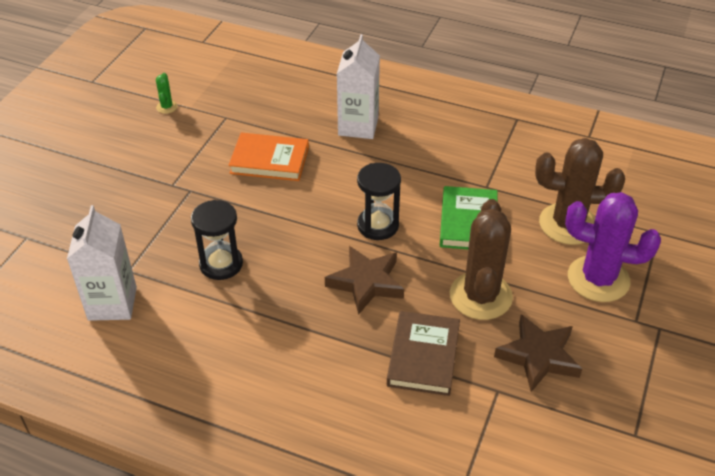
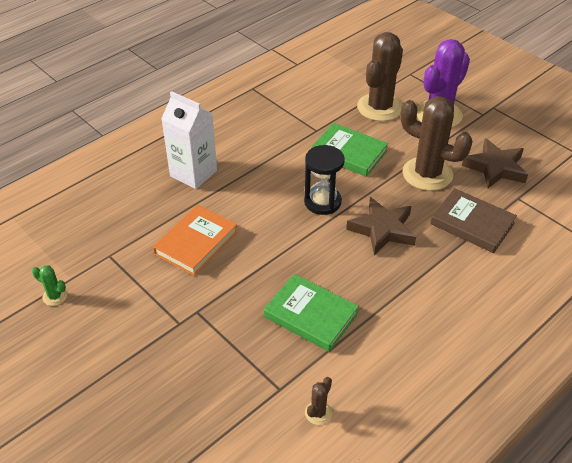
camera: 65 degrees left, 0 degrees up
white carton [67,205,137,321] -> brown cactus [305,377,332,425]
black hourglass [191,200,243,280] -> green book [264,274,359,352]

